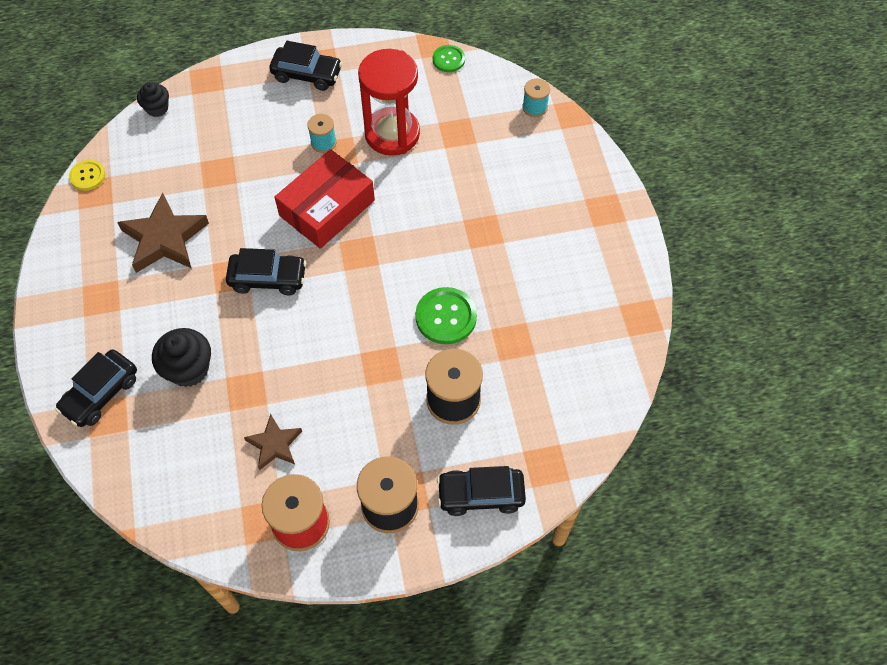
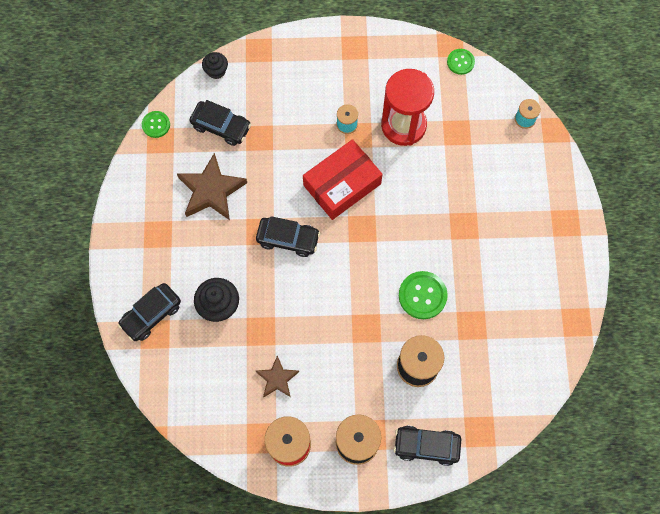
camera: 10 degrees right, 10 degrees up
yellow button [69,160,106,191] -> green button [142,111,170,138]
black car [269,41,342,91] -> black car moved to [190,100,251,146]

